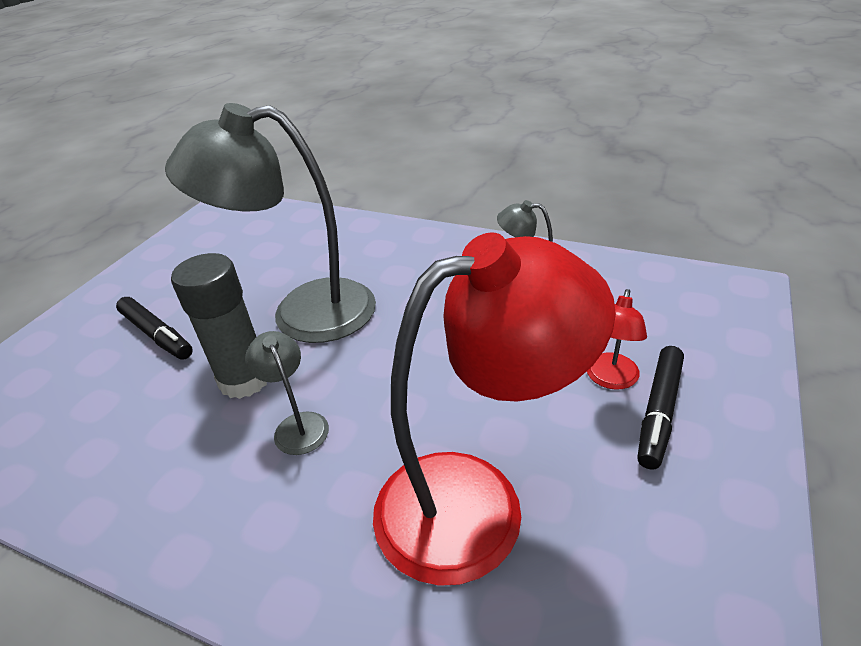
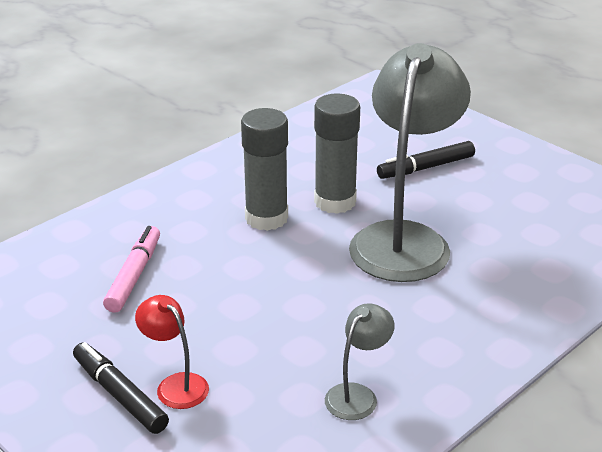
camera: 110 degrees right, 5 degrees down
grey lamp [245,331,329,455] -> grey glue stick [241,108,288,231]
red lamp [373,232,616,586] -> pink marker [103,226,160,313]

